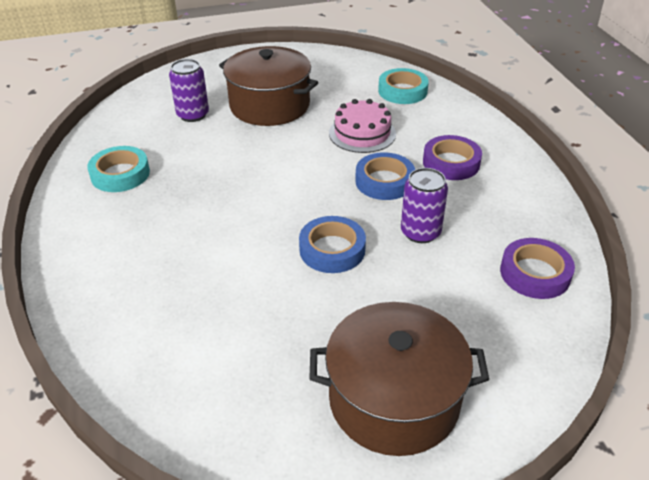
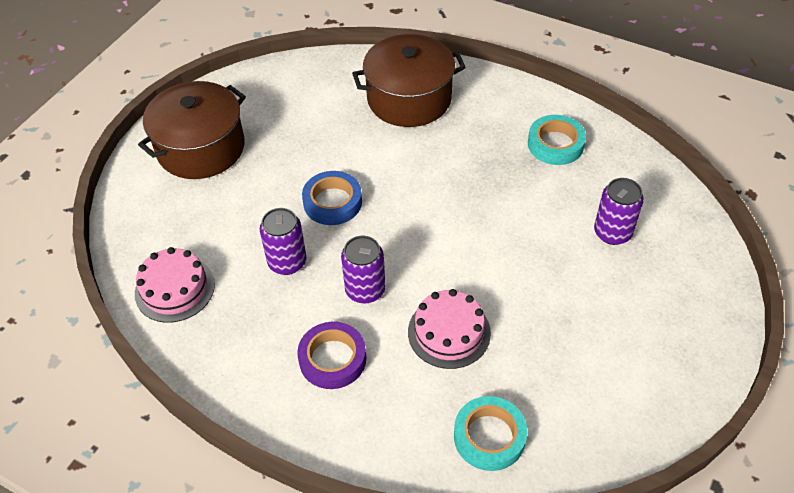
camera: 135 degrees right, 10 degrees up
brown pot [219,46,318,126] -> brown pot moved to [352,34,466,127]
blue tape [355,152,415,200] -> purple can [341,236,385,303]
purple tape [500,238,575,299] -> pink cake [135,247,215,323]

